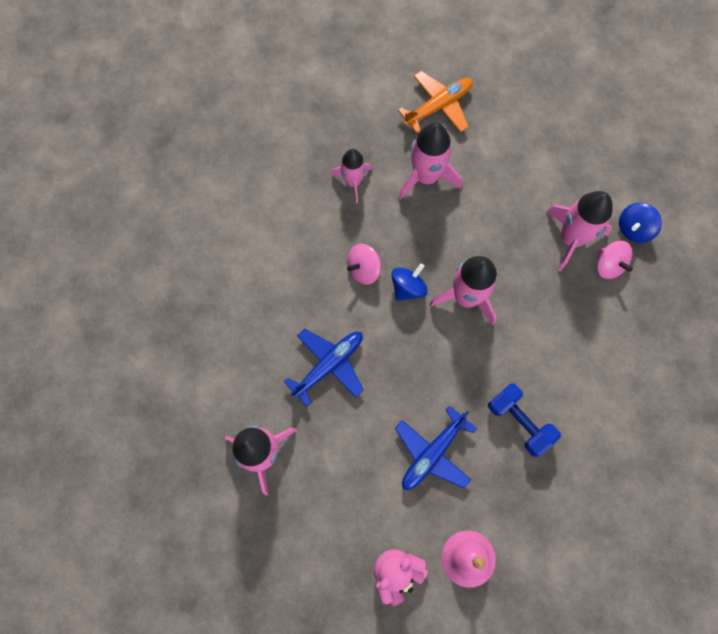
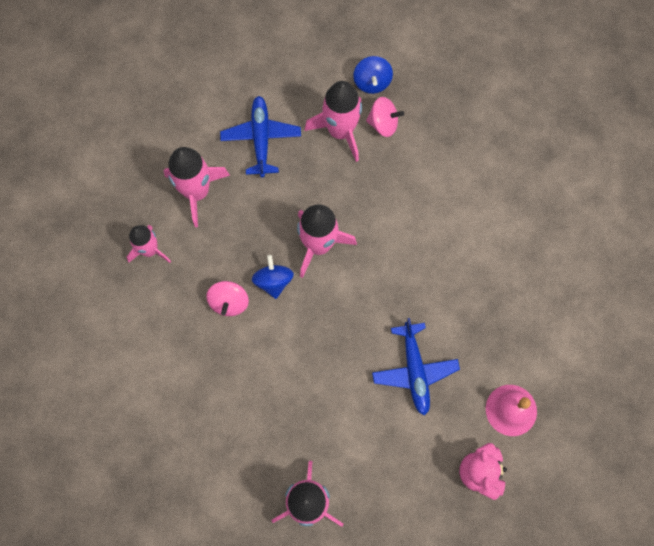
camera: 50 degrees left, 0 degrees up
blue plane [283,329,364,407] -> blue plane moved to [220,96,301,178]
orange plane [398,71,473,133] -> none
blue dumbbell [488,383,561,457] -> none

